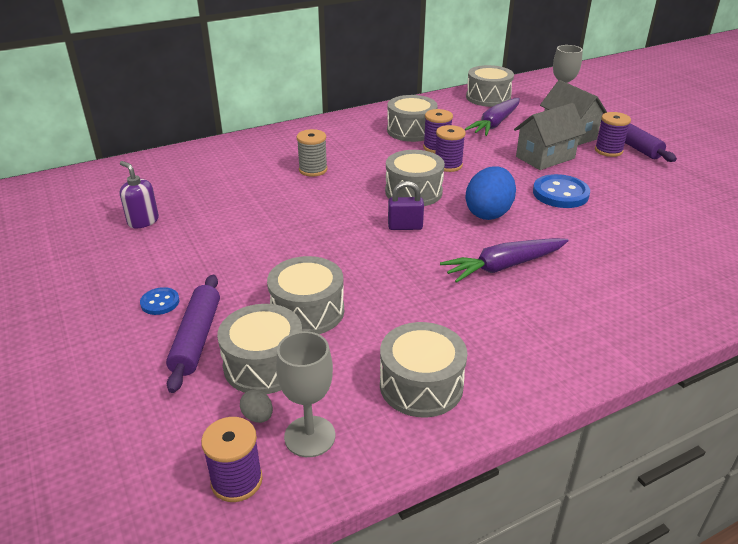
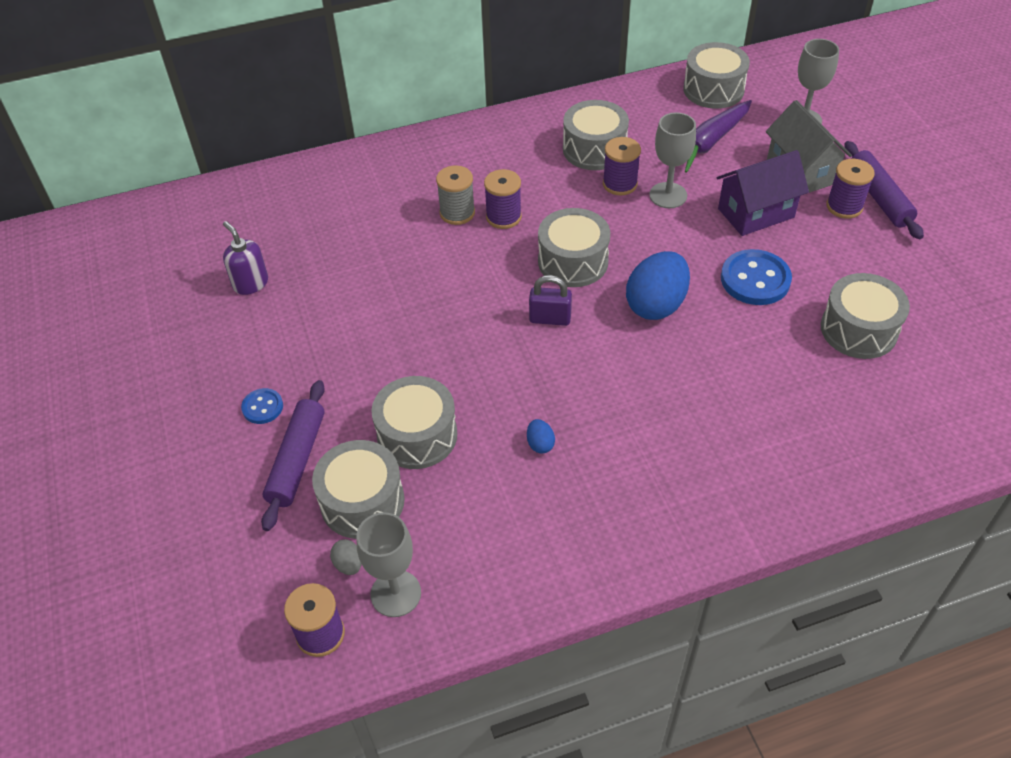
camera: 10 degrees right, 15 degrees up
grey drum [380,322,467,417] -> grey drum moved to [821,273,910,359]
purple spool [435,125,466,172] -> purple spool moved to [484,169,522,229]
purple carrot [440,238,569,283] -> none
grey house [514,103,586,170] -> purple house [717,150,809,236]
none -> blue egg [527,419,555,454]
none -> grey goblet [649,112,696,208]

